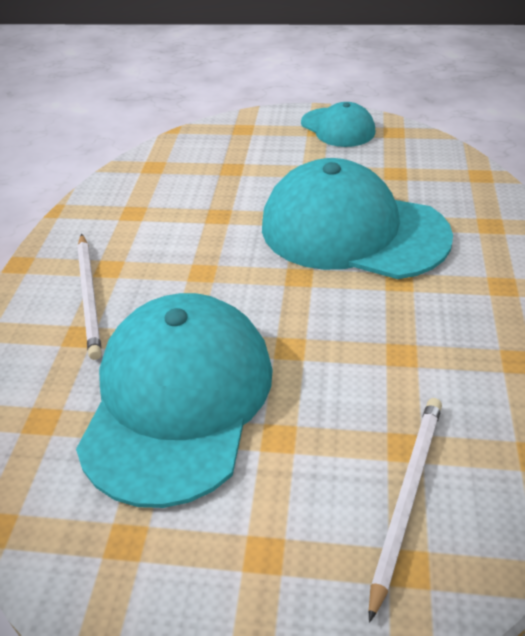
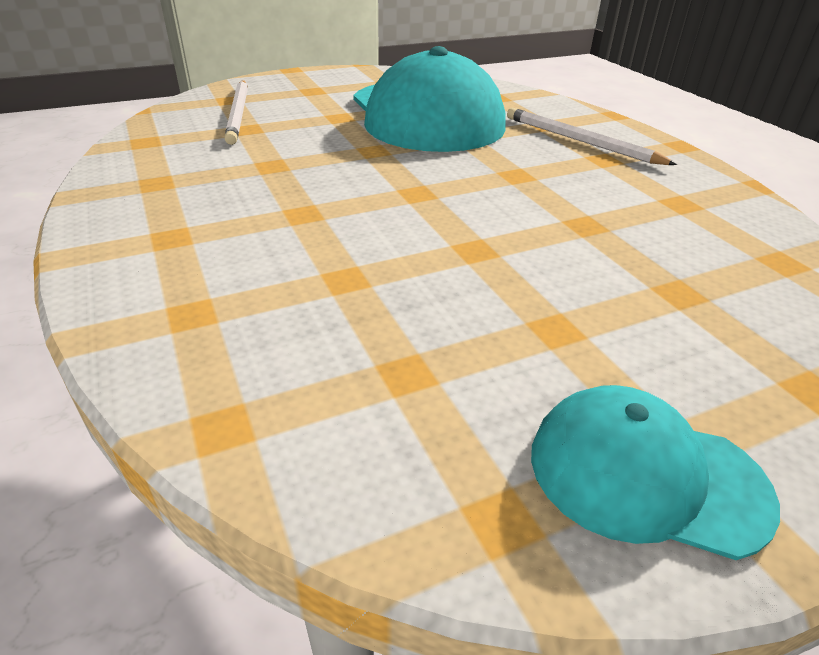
camera: 145 degrees right, 5 degrees down
turquoise cap [262,158,453,279] -> none

